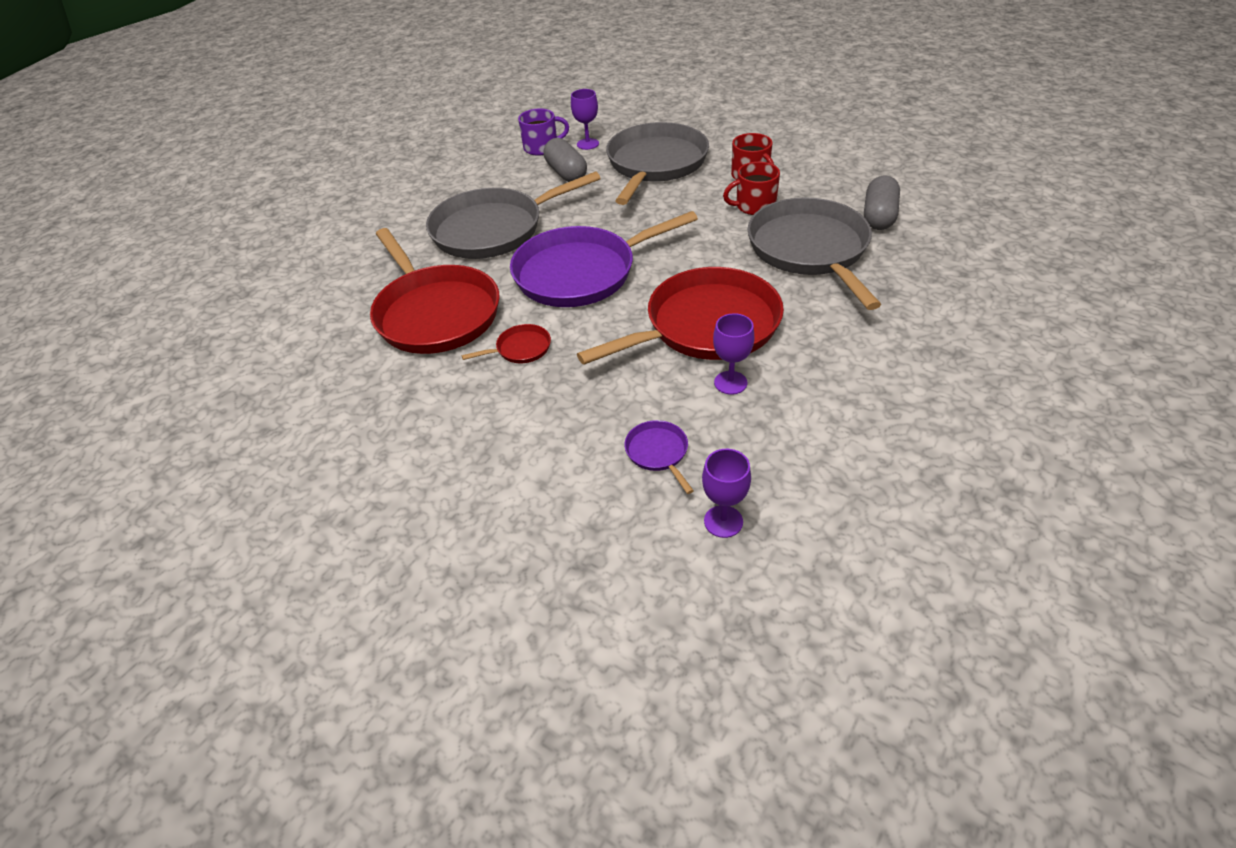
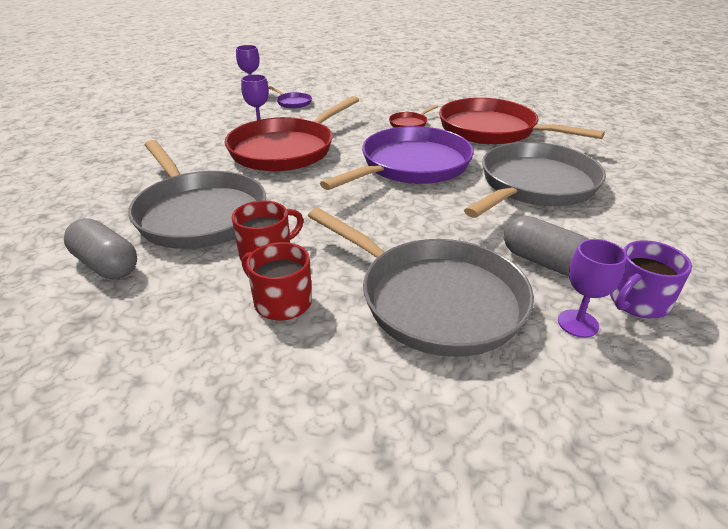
camera: 155 degrees right, 10 degrees down
grey pan [606,122,709,205] -> grey pan turned 45 degrees counterclockwise [308,208,534,357]
grey capsule [864,175,900,230] -> grey capsule turned 45 degrees counterclockwise [64,218,137,279]

